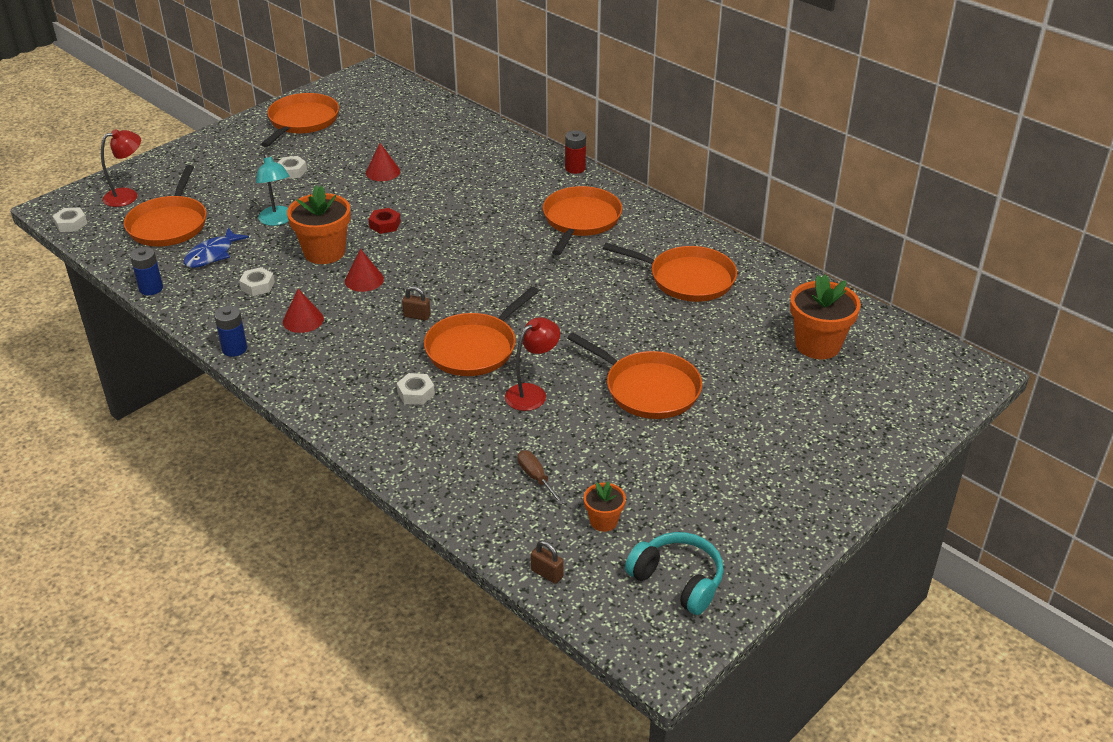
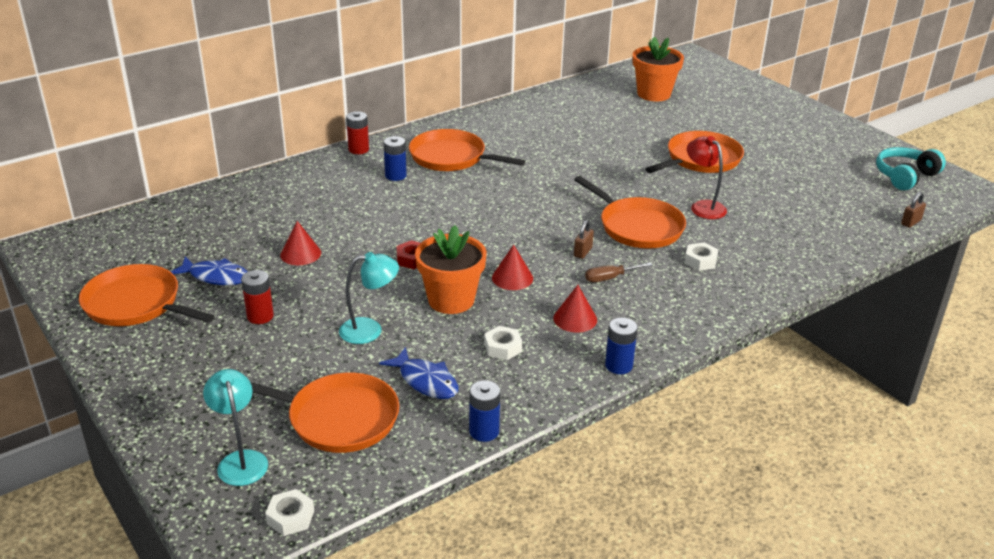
camera: 80 degrees left, 5 degrees down
red lamp [101,129,141,207] -> turquoise lamp [203,369,268,486]
white nut [277,156,307,179] -> red battery [241,270,274,324]
brown screwdriver [517,450,565,505] -> brown screwdriver moved to [585,262,652,282]
orange flower pot [584,481,626,532] -> none
orange pan [603,243,737,302] -> none
none -> blue fish [170,257,248,285]
none -> blue battery [383,136,407,181]

